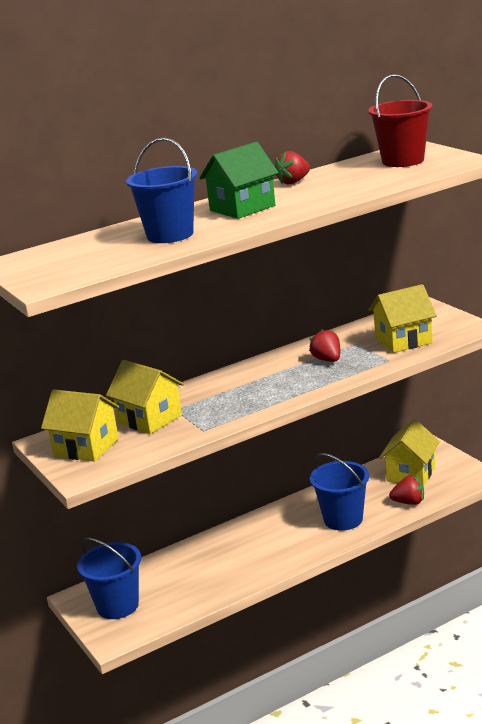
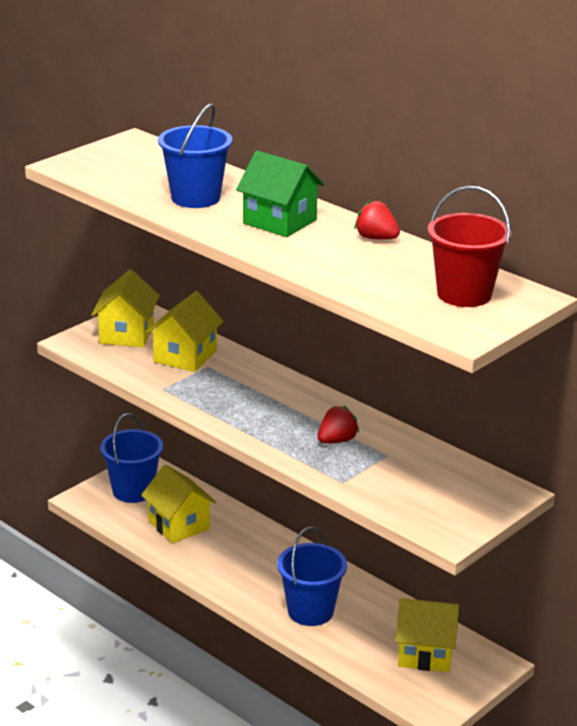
camera: 70 degrees right, 5 degrees up
yellow house [369,284,437,353] -> yellow house moved to [141,465,216,543]
red strawberry [389,475,424,505] -> none

